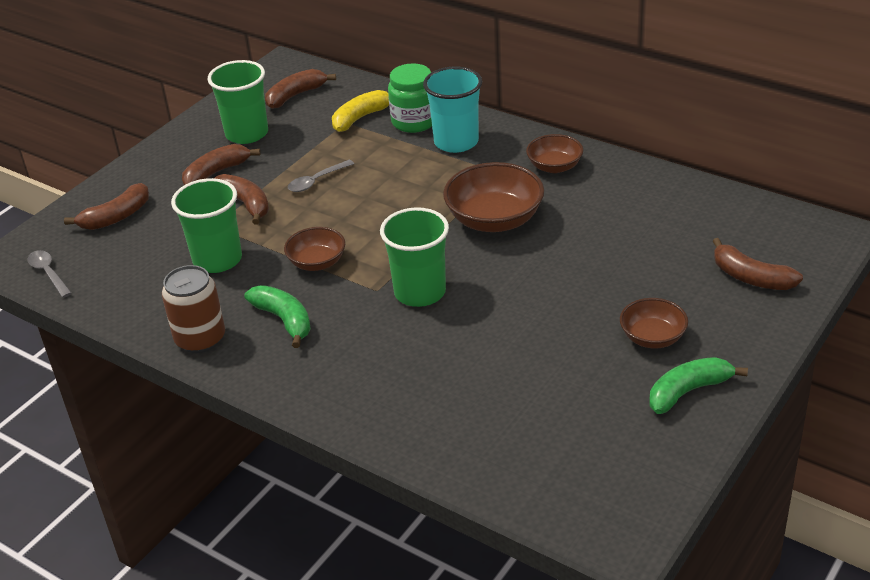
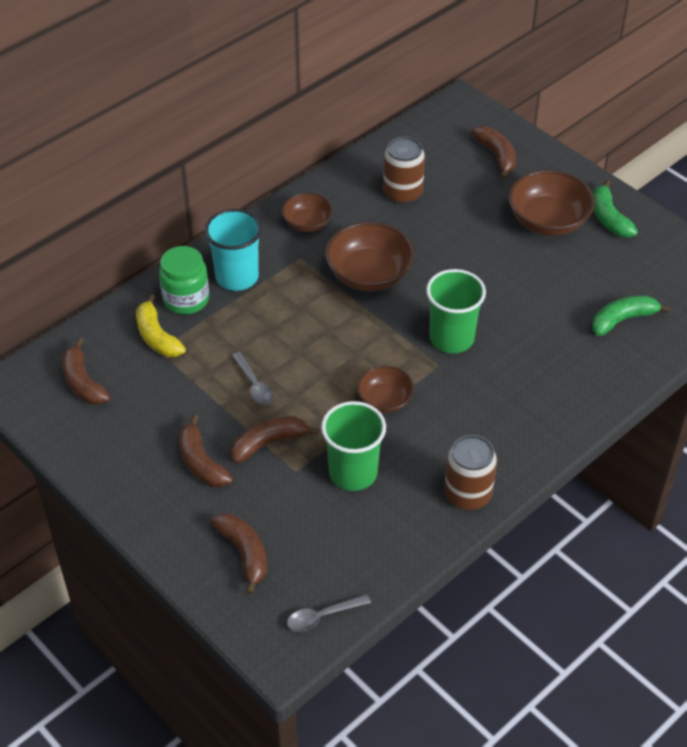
camera: 80 degrees left, 10 degrees up
green cup [208,60,268,144] -> none
green banana [244,285,311,348] -> green banana moved to [592,296,671,336]
brown bowl [620,298,688,348] -> brown bowl [508,170,595,236], size x1.67
brown banana [712,238,803,290] -> brown banana turned 75 degrees counterclockwise [471,126,516,179]
none -> brown can [383,136,425,204]

